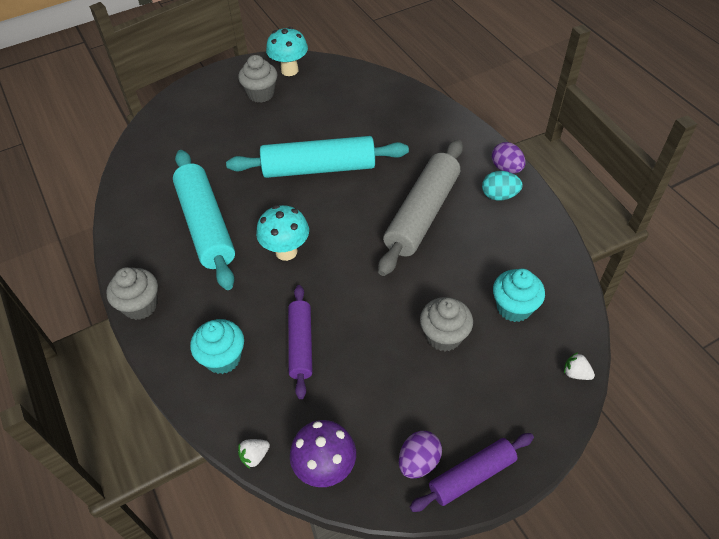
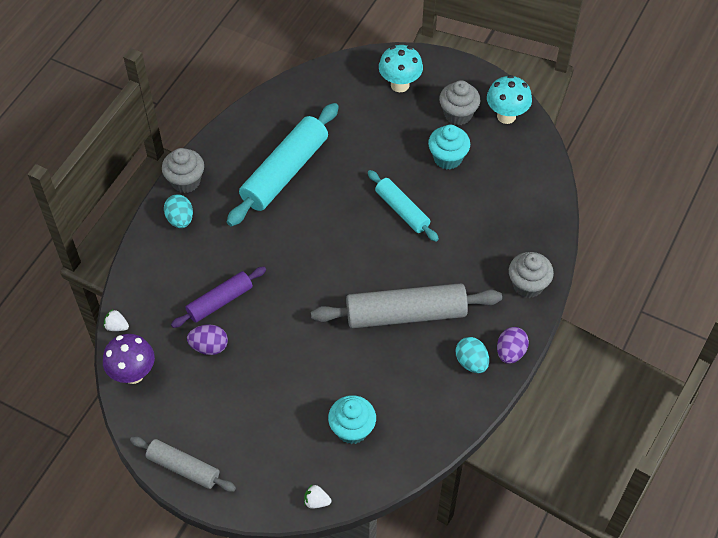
camera: 55 degrees right, 5 degrees up
turquoise cupcake [190,319,244,374] -> turquoise cupcake moved to [428,125,470,170]
turquoise rolling pin [226,136,409,178] -> turquoise rolling pin [368,170,439,242], size x0.59
turquoise mushroom [256,205,309,261] -> turquoise mushroom moved to [379,45,423,92]
purple egg [399,431,442,479] -> purple egg moved to [187,324,228,355]
purple rolling pin [410,433,534,512] -> grey rolling pin [130,437,236,492]
grey cupcake [420,297,473,351] -> grey cupcake moved to [509,252,554,298]
white strawberry [564,352,595,380] -> white strawberry turned 75 degrees counterclockwise [304,485,331,509]
none -> turquoise egg [164,194,193,228]

